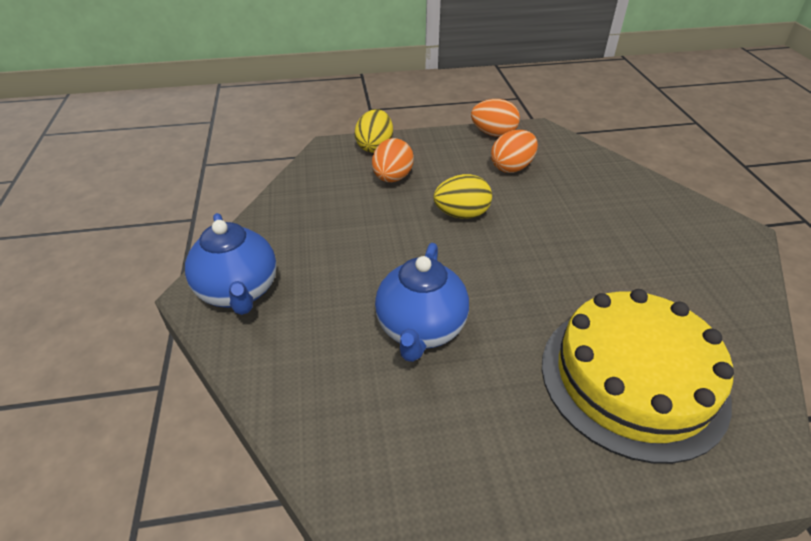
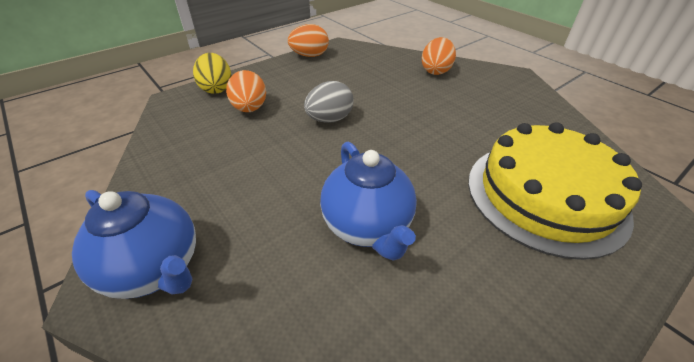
camera: 30 degrees left, 0 degrees up
yellow egg [434,174,492,219] -> grey egg [304,81,354,123]
orange egg [491,130,538,173] -> orange egg moved to [422,37,456,75]

